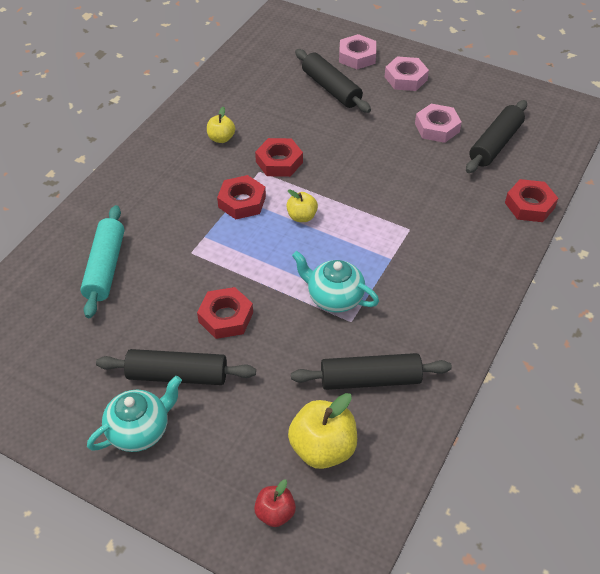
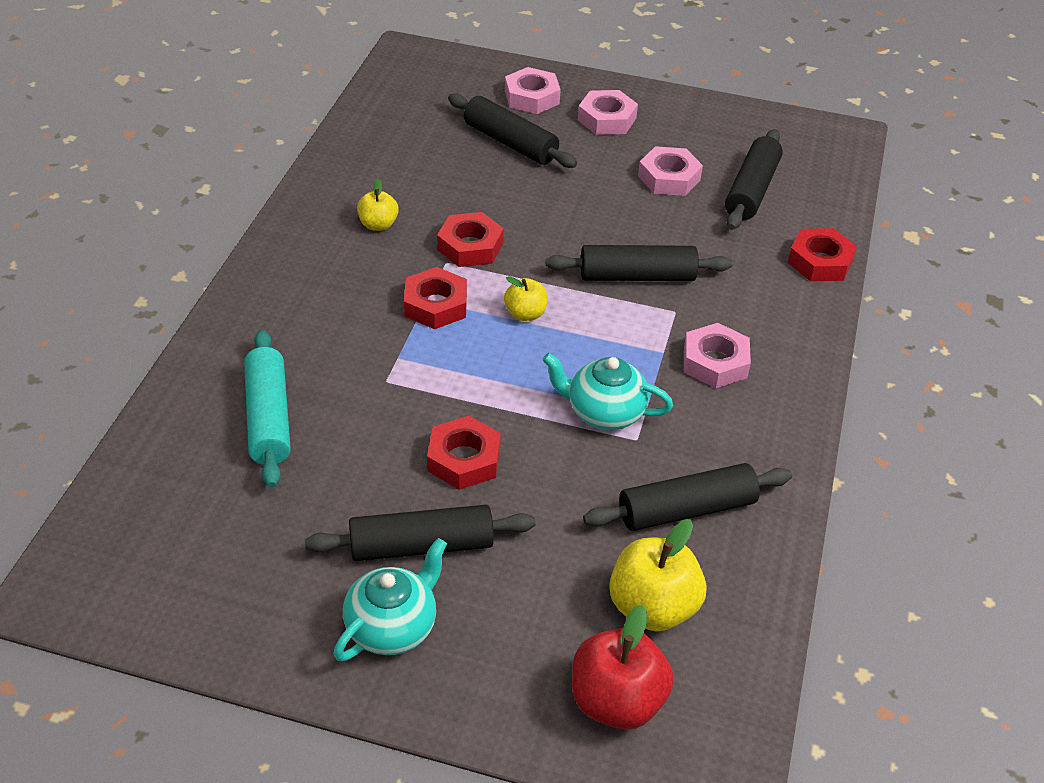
camera: 15 degrees left, 5 degrees down
red apple [254,479,296,527] -> red apple [572,605,674,730], size x1.76
none -> black rolling pin [546,245,732,281]
none -> pink nut [684,323,751,388]

